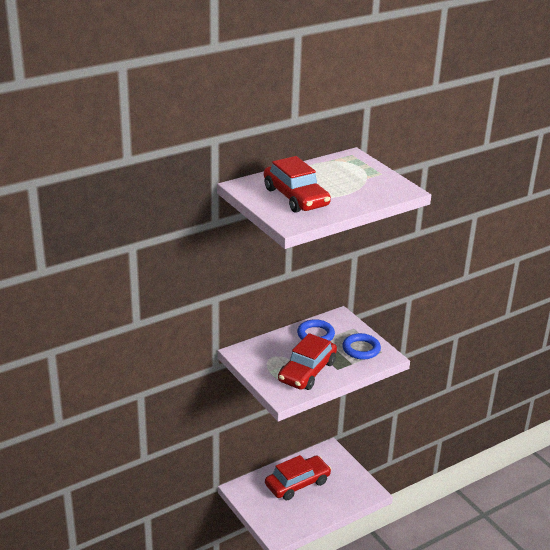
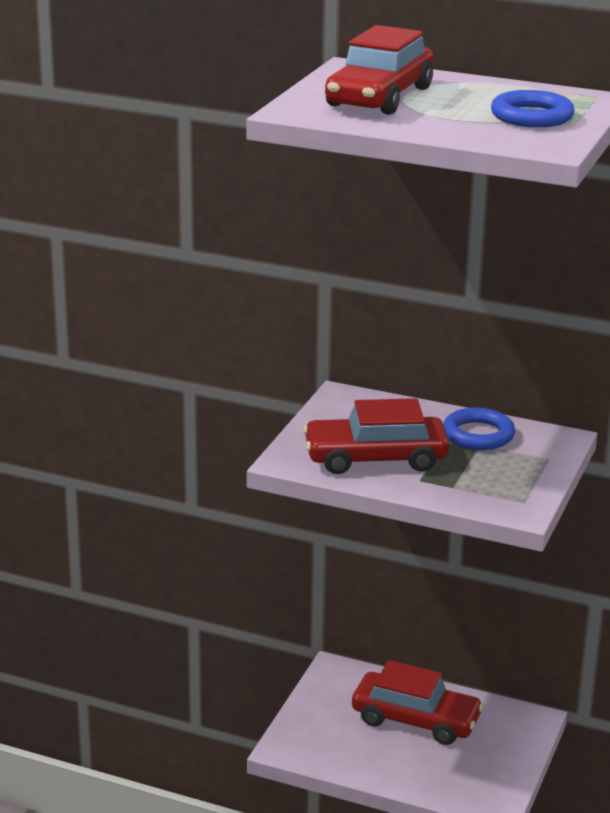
camera: 55 degrees right, 5 degrees down
blue ring [342,333,381,359] -> blue ring moved to [491,90,575,127]

